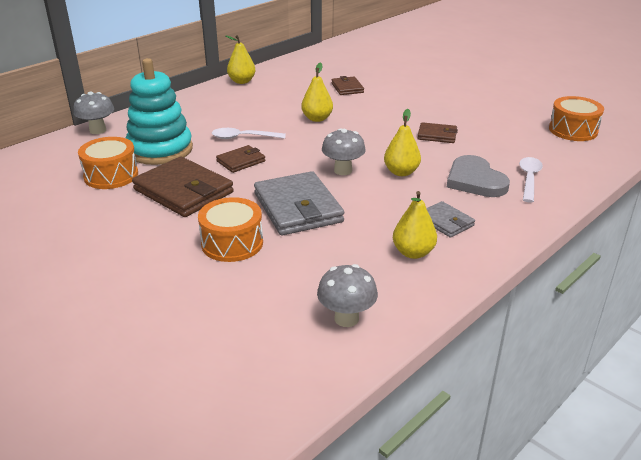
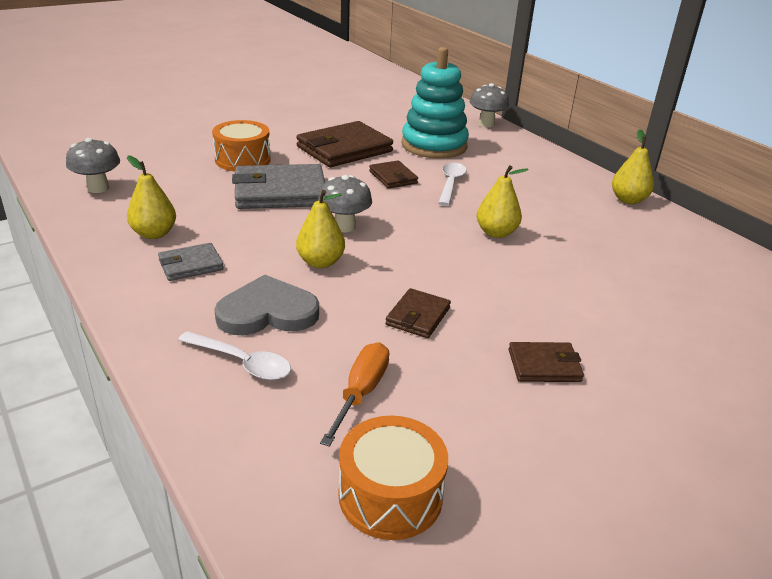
camera: 100 degrees right, 0 degrees up
orange drum [78,137,138,189] -> none
brown wallet [331,76,364,95] -> brown wallet moved to [509,342,584,382]
none -> orange screwdriver [320,342,389,447]

